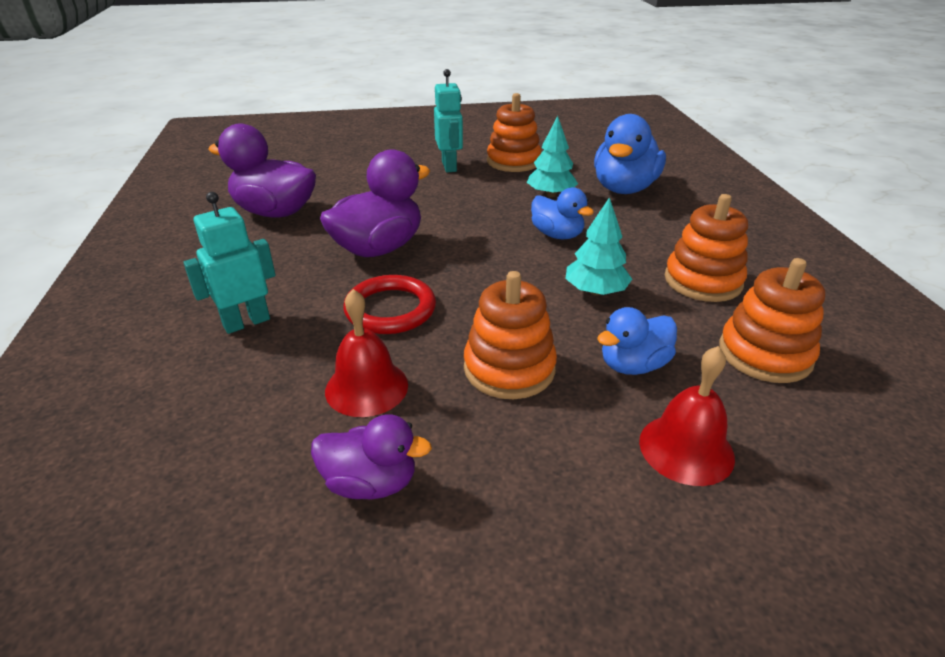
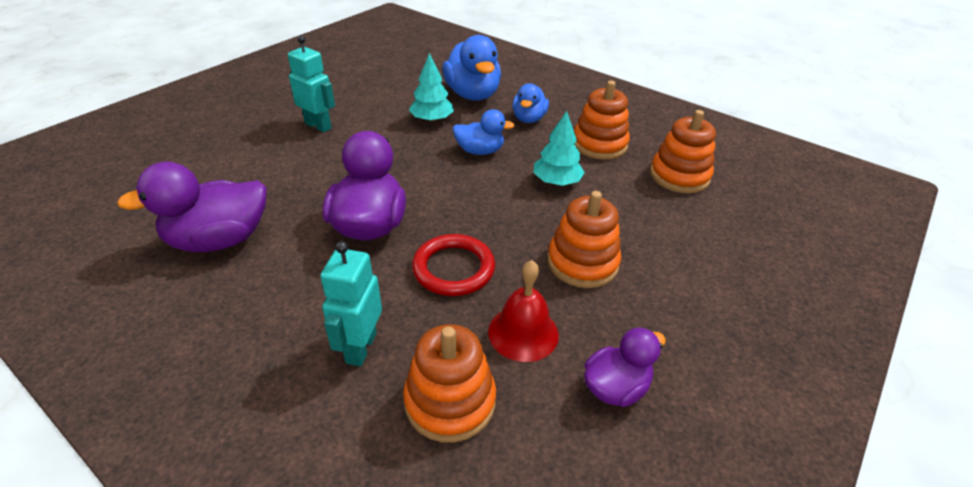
camera: 45 degrees left, 5 degrees up
orange stacking toy [487,93,541,172] -> orange stacking toy moved to [403,324,496,443]
blue duck [597,307,677,375] -> blue duck moved to [512,83,549,123]
red bell [639,346,735,486] -> none

